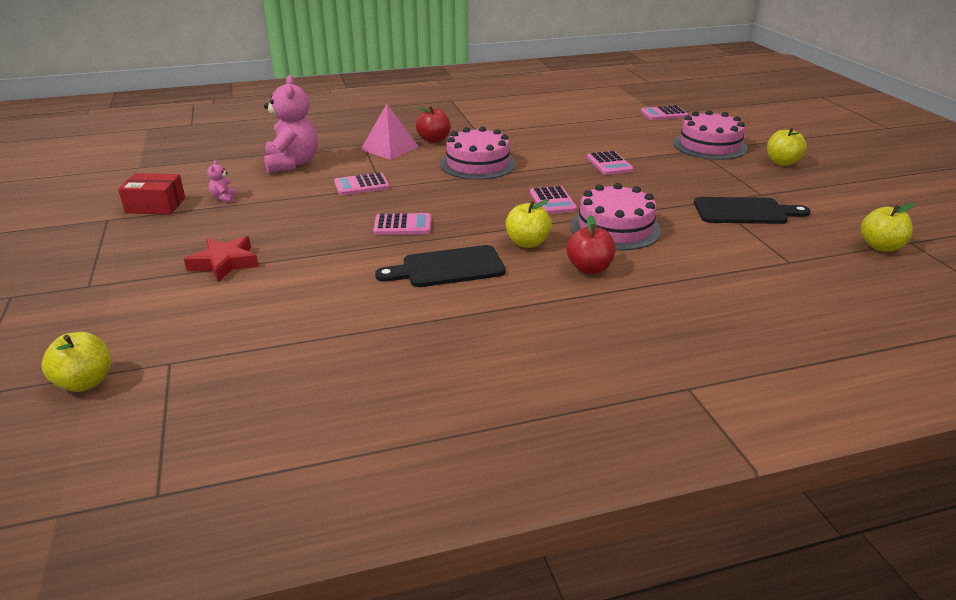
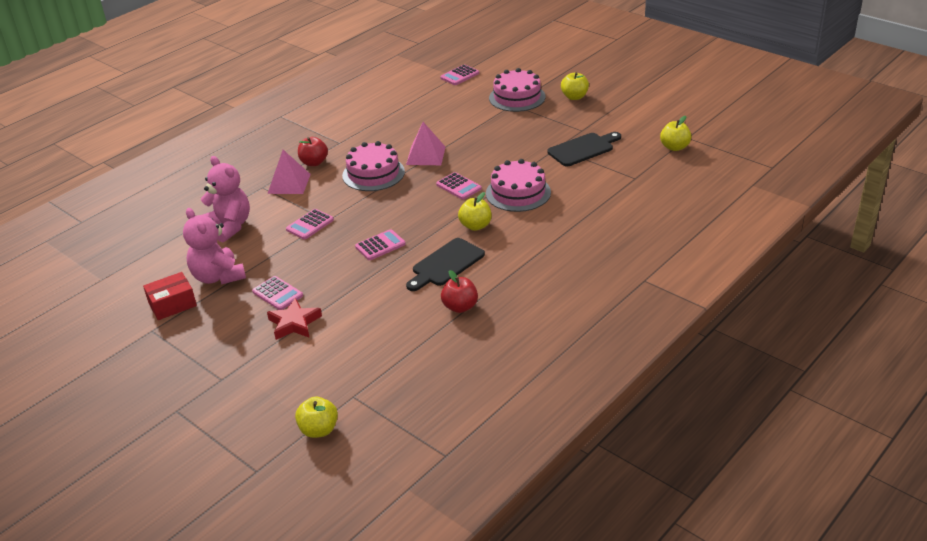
camera: 30 degrees left, 5 degrees up
pink teddy bear [207,160,237,202] -> pink teddy bear [183,208,246,285], size x2.44
red apple [567,215,616,274] -> red apple moved to [441,270,478,313]
pink calculator [587,151,634,175] -> pink calculator moved to [252,276,303,310]
none -> pink pyramid [406,122,445,165]

